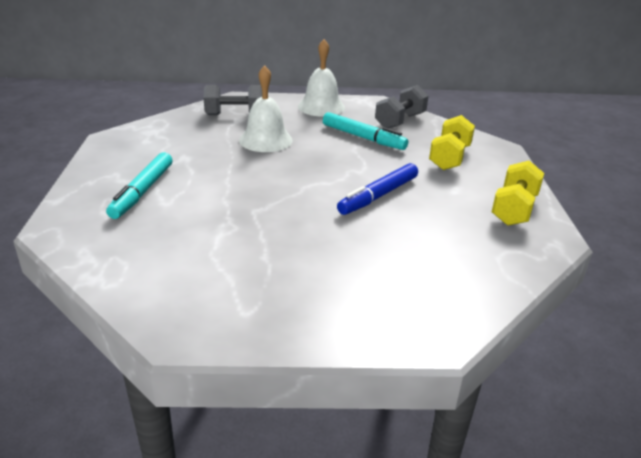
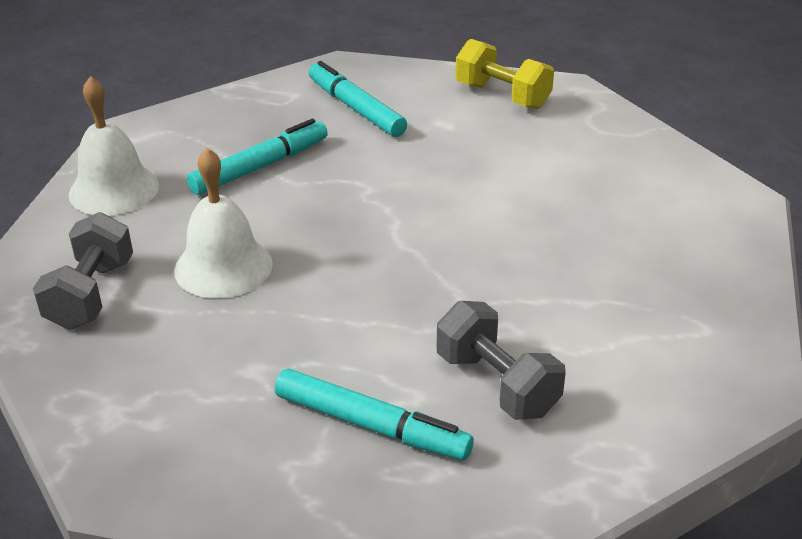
camera: 75 degrees left, 5 degrees up
blue marker [337,163,418,215] -> none
grey dumbbell [375,85,428,129] -> grey dumbbell moved to [437,301,566,420]
yellow dumbbell [429,115,475,170] -> turquoise marker [309,61,407,137]

